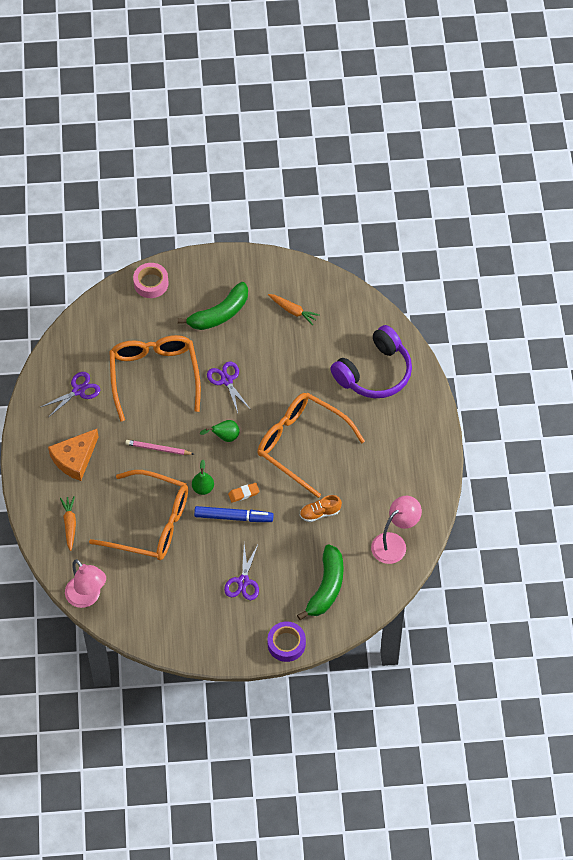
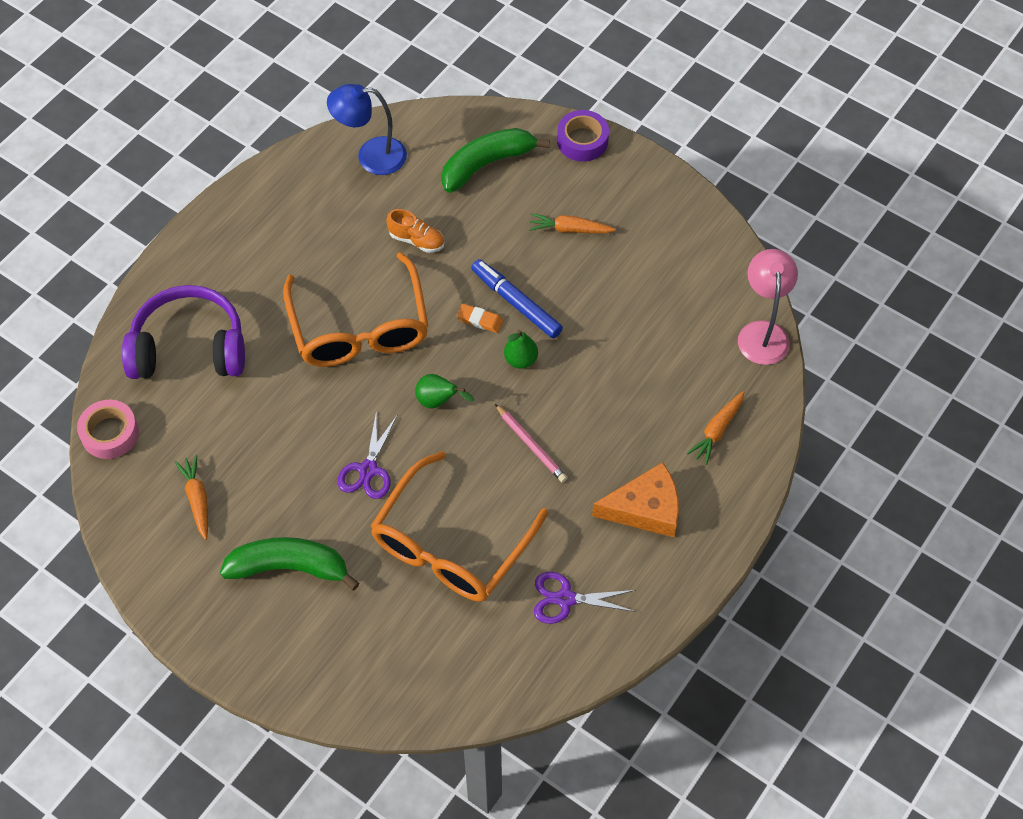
camera: 140 degrees left, 0 degrees up
orange glasses [89,470,188,560] -> none
pink tape [133,263,169,298] -> pink tape moved to [77,400,139,459]
purple scissors [224,544,259,600] -> orange carrot [529,213,616,233]
pink lamp [371,496,422,564] -> blue lamp [327,84,407,175]

